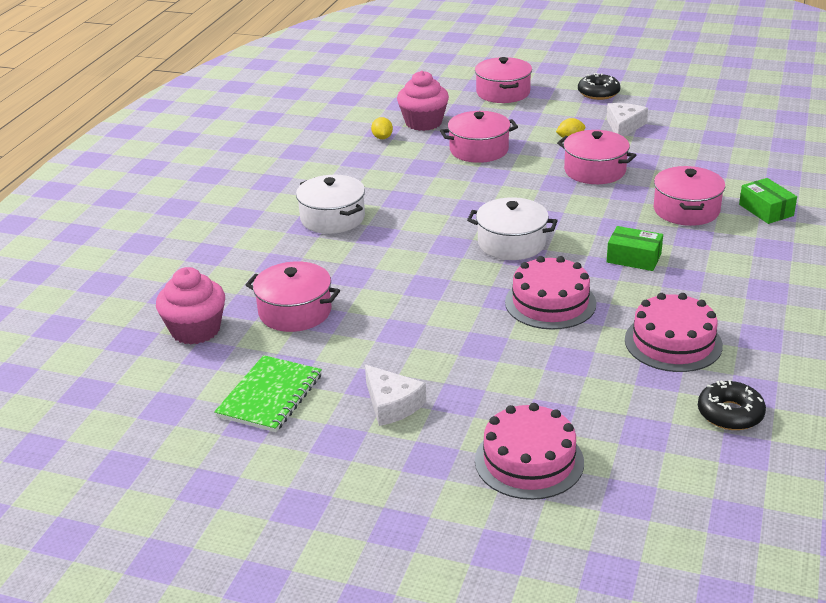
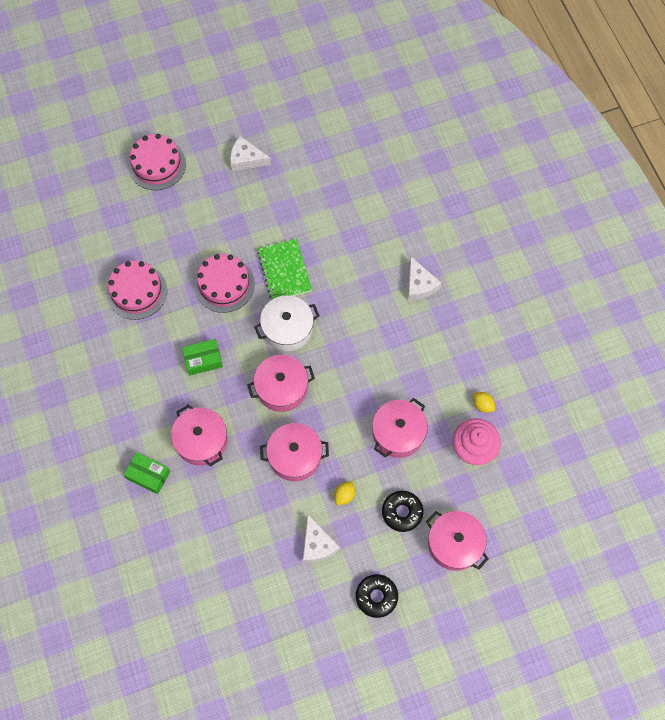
camera: 140 degrees right, 35 degrees up
pink cupcake [156,267,225,344] -> none
green notebook [214,355,322,432] -> green notebook moved to [257,239,312,299]
pink pot [246,261,340,332] -> pink pot moved to [247,355,315,412]
white pot [296,175,365,234] -> white cheese [408,257,441,300]
black donut [698,380,766,430] -> black donut moved to [382,491,423,532]

